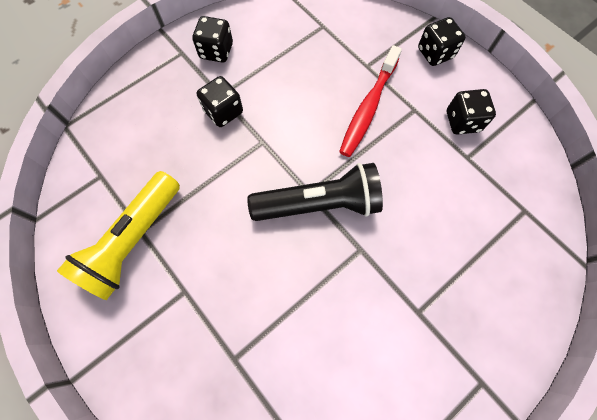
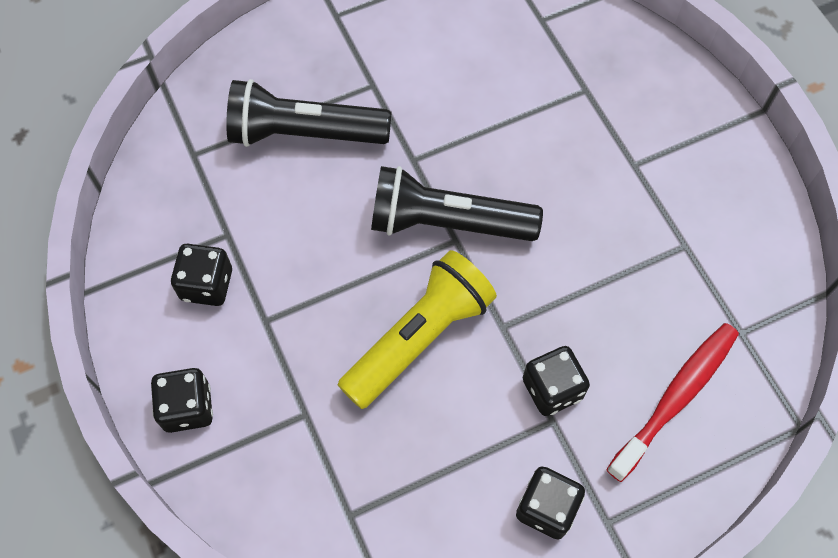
camera: 165 degrees left, 5 degrees down
yellow flashlight [57,171,180,300] -> yellow flashlight moved to [338,250,497,409]
red toothbrush [339,45,402,157] -> red toothbrush moved to [606,323,739,482]
none -> black flashlight [226,79,391,147]

